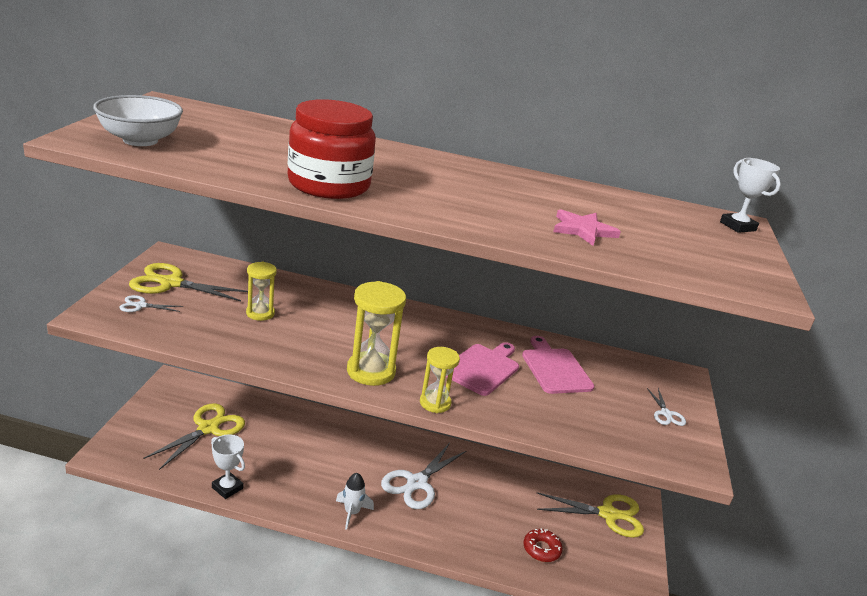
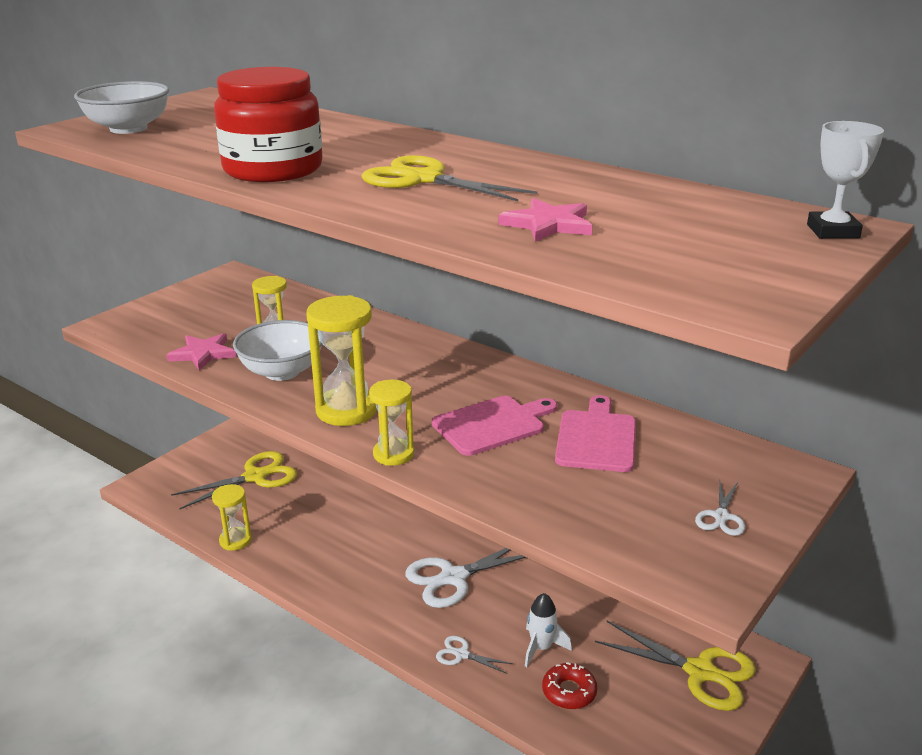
camera: 30 degrees right, 0 degrees up
white scissors [119,295,183,312] -> white scissors moved to [436,636,513,674]
yellow scissors [129,263,248,301] -> yellow scissors moved to [361,155,538,202]
white trophy [211,434,245,499] -> yellow hourglass [212,484,252,551]
white rocket [336,473,374,530] -> white rocket moved to [525,593,572,667]
none -> pink star [166,333,236,371]
none -> white bowl [233,320,322,381]

